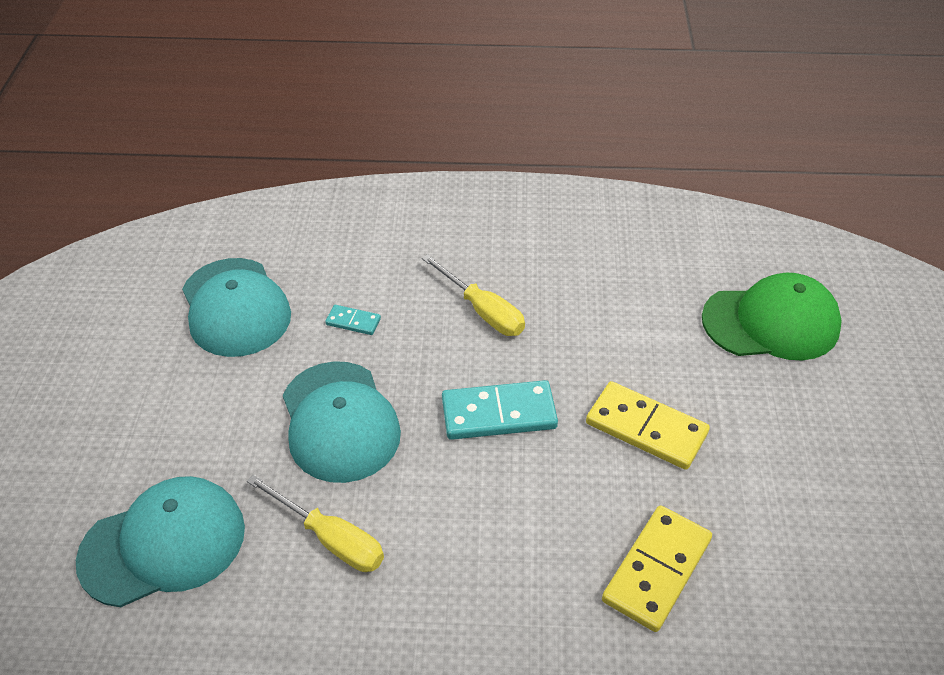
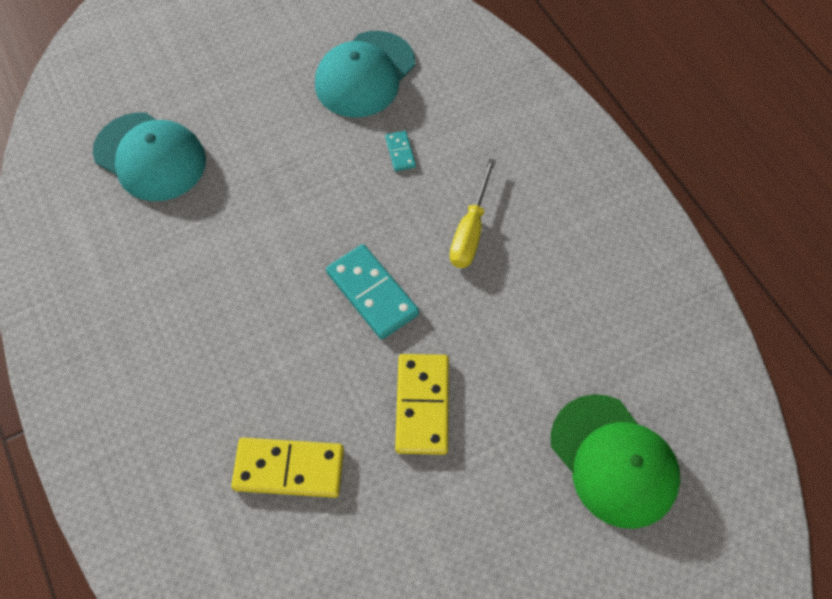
camera: 60 degrees right, 15 degrees up
yellow screwdriver [247,474,384,572] -> none
turquoise cap [283,361,401,483] -> none

